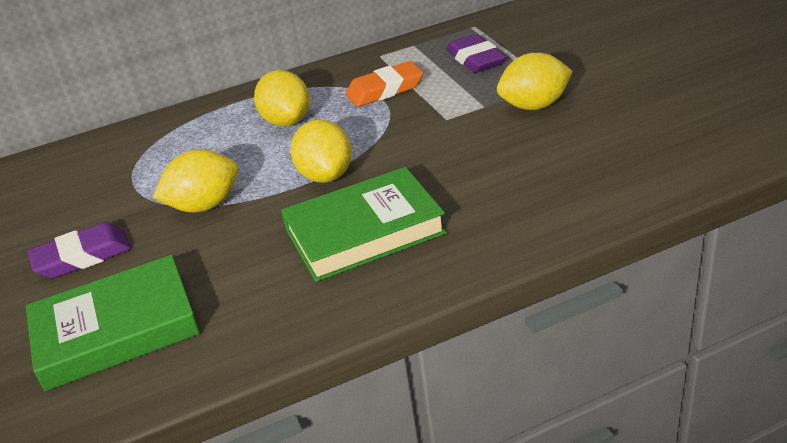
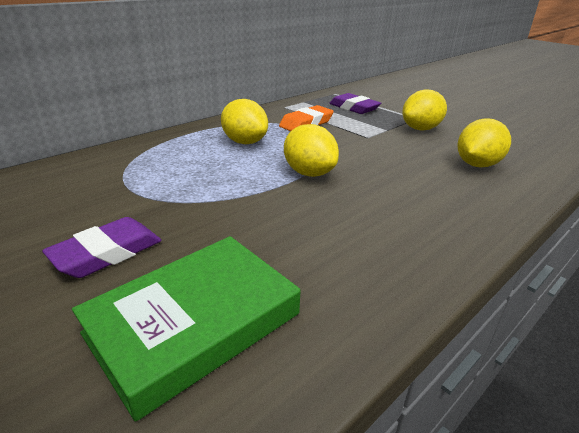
camera: 25 degrees left, 5 degrees down
yellow lemon [153,150,238,212] -> yellow lemon moved to [457,118,511,167]
green book [281,167,447,282] -> none

